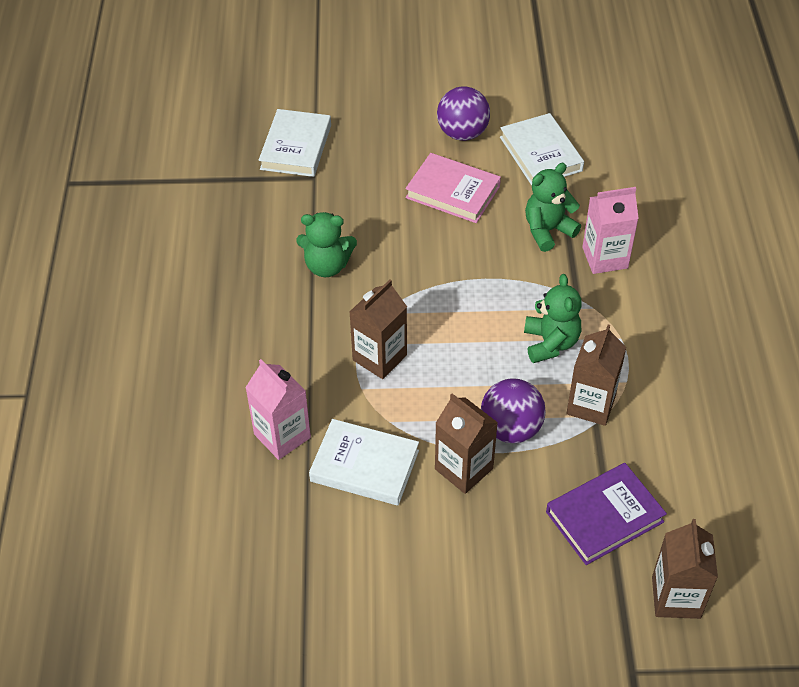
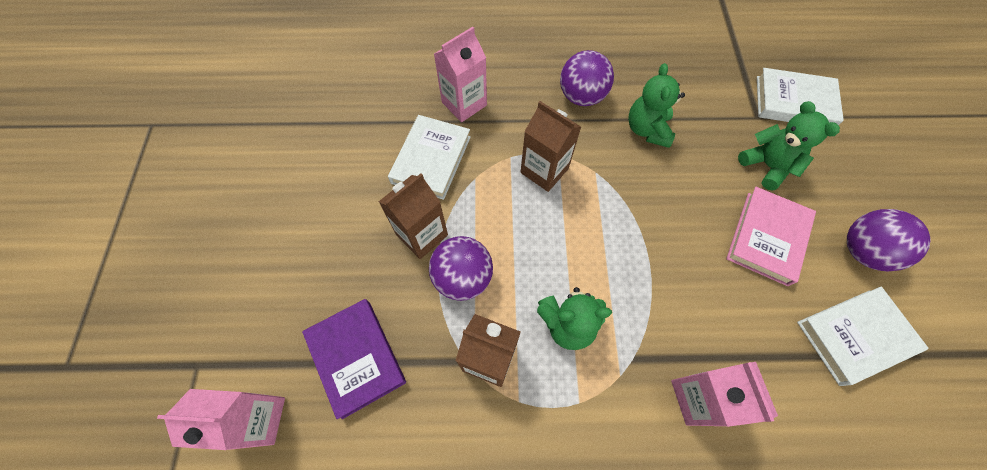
camera: 90 degrees right, 15 degrees up
green teddy bear [525,163,581,252] -> green teddy bear moved to [738,101,840,191]
brown carton [652,519,718,619] -> pink carton [157,389,285,450]
none -> purple ball [560,50,614,106]

